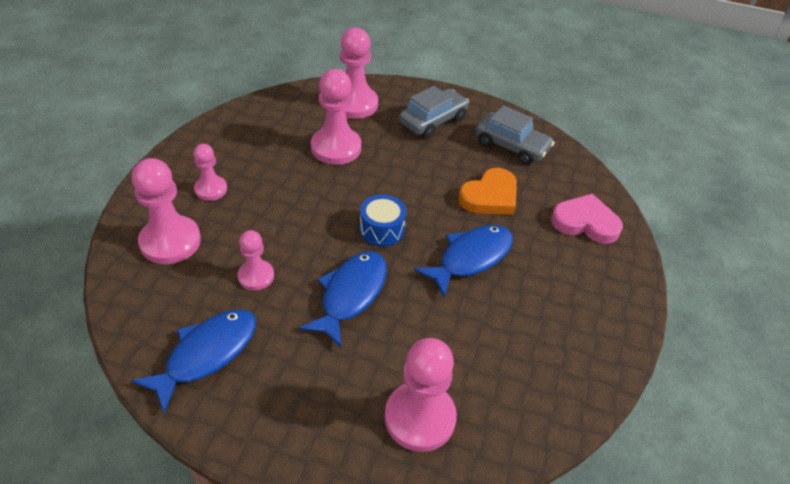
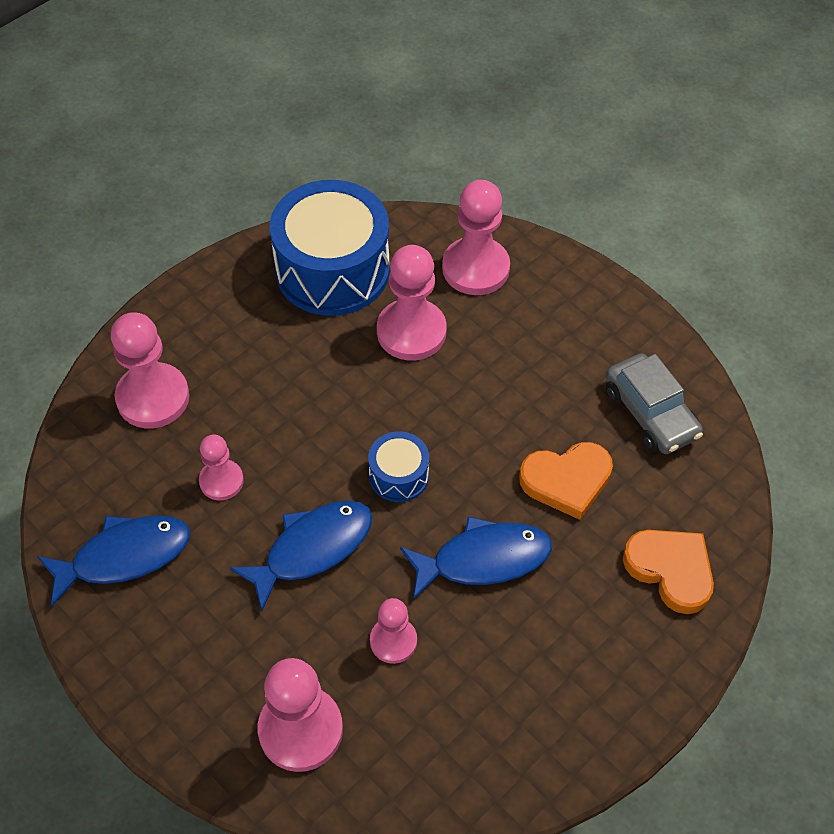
camera: 30 degrees right, 10 degrees up
pink pawn [193,144,227,201] -> pink pawn moved to [370,598,417,664]
grey car [399,86,469,138] -> none
pink heart [551,194,623,244] -> orange heart [623,530,714,614]
none -> blue drum [270,180,390,316]

